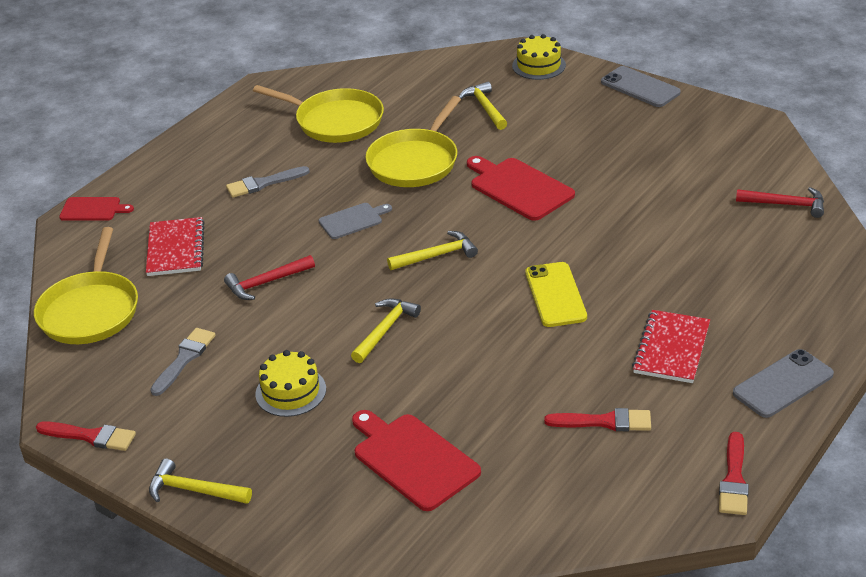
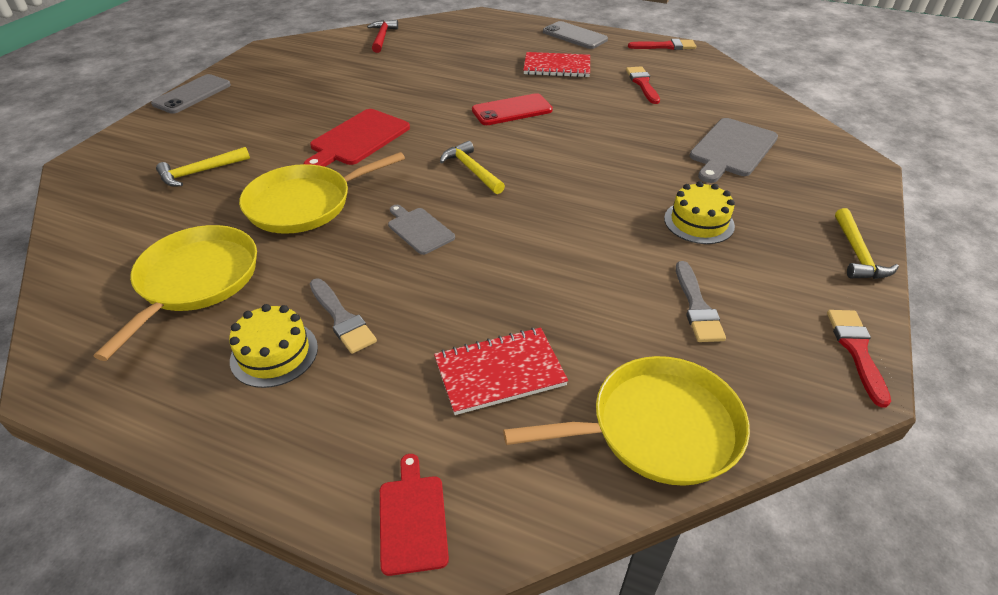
camera: 105 degrees left, 5 degrees up
grey brush [150,328,216,396] -> grey brush turned 105 degrees counterclockwise [676,261,726,342]
red hammer [224,255,315,300] -> none
yellow hammer [351,298,421,363] -> none
red cutting board [352,410,481,511] -> grey cutting board [690,118,778,183]
yellow pan [365,96,461,187] -> yellow pan turned 135 degrees clockwise [239,152,405,234]
yellow cake [512,34,566,80] -> yellow cake moved to [229,304,318,388]
yellow phone [525,262,587,327] -> red phone [472,93,553,125]

